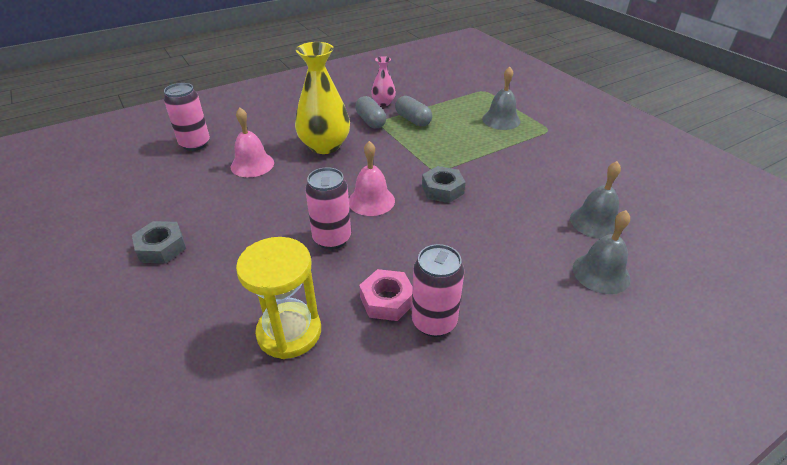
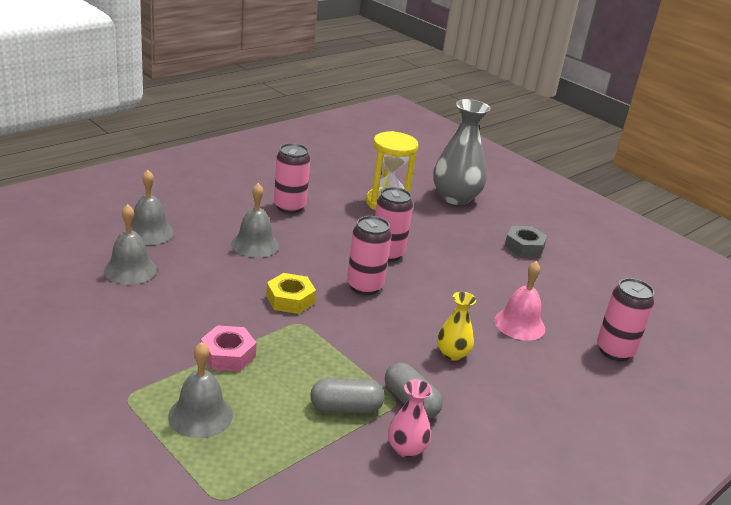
camera: 165 degrees right, 10 degrees down
yellow vase [295,42,350,154] -> yellow vase [437,292,476,361], size x0.52
pink bell [349,141,395,216] -> pink can [347,216,391,295]
pink nut [359,269,413,321] -> pink nut moved to [201,325,257,371]
grey capsule [395,96,432,127] -> grey capsule turned 45 degrees counterclockwise [310,378,384,413]
grey nut [422,166,466,203] -> yellow nut [266,273,316,314]
none -> grey bell [231,183,279,258]
none -> grey vase [433,99,491,205]

